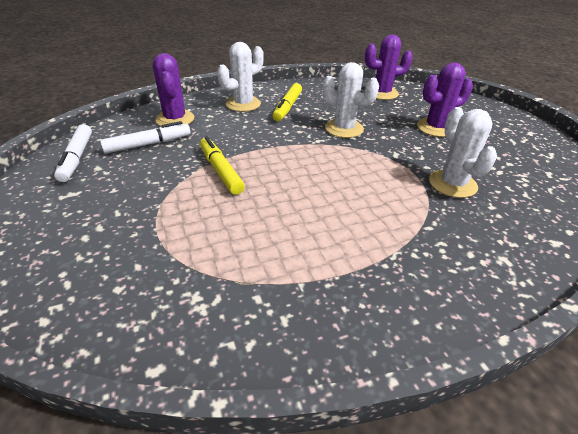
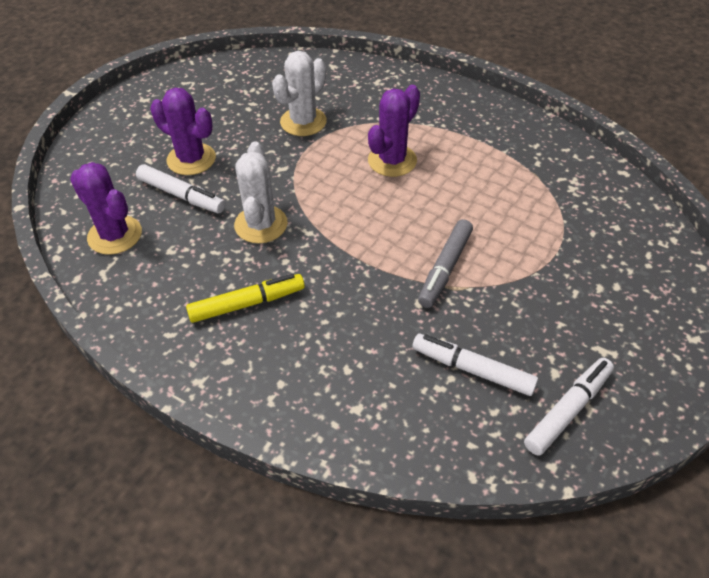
camera: 125 degrees left, 10 degrees up
purple cactus [152,53,194,126] -> purple cactus moved to [368,85,420,177]
yellow marker [200,136,245,195] -> grey marker [418,219,473,308]
white cactus [217,42,264,112] -> none
none -> white marker [136,164,225,213]

